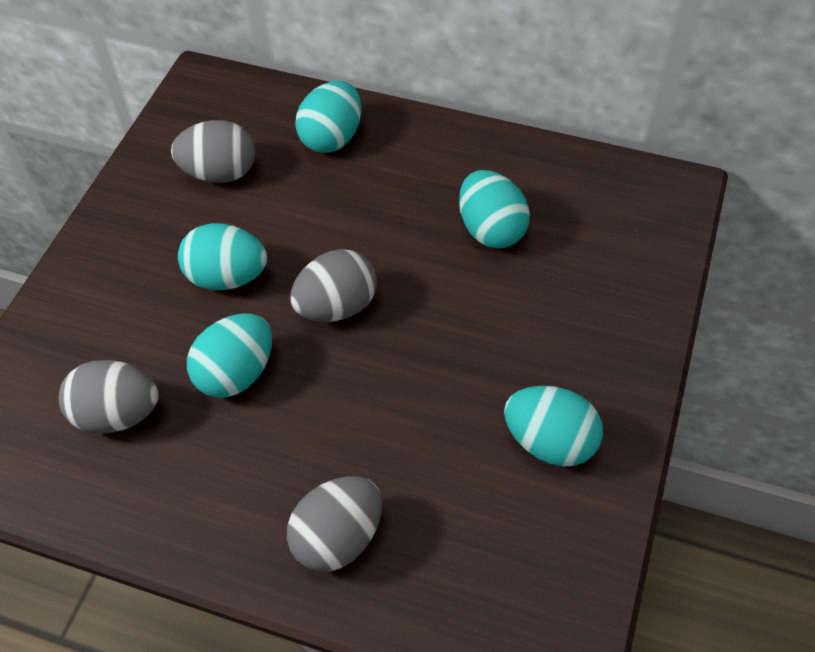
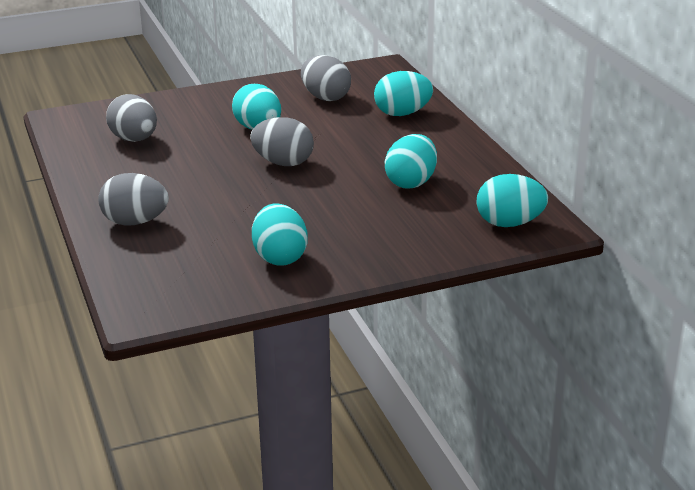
camera: 50 degrees right, 25 degrees down
turquoise egg [187,314,272,398] -> turquoise egg moved to [476,174,548,227]

